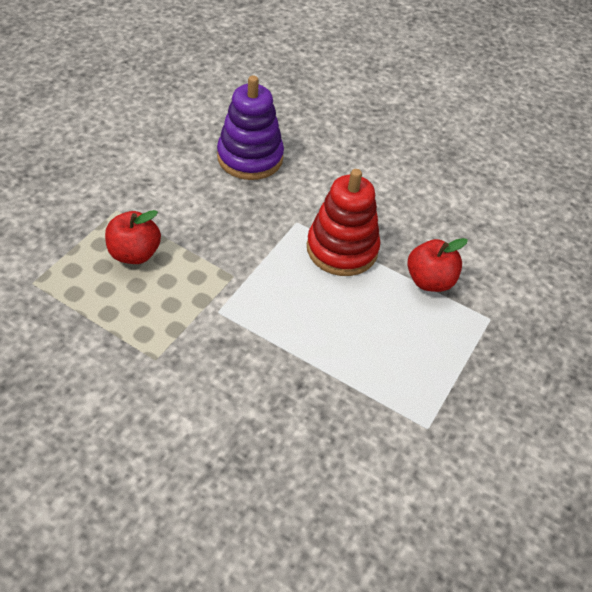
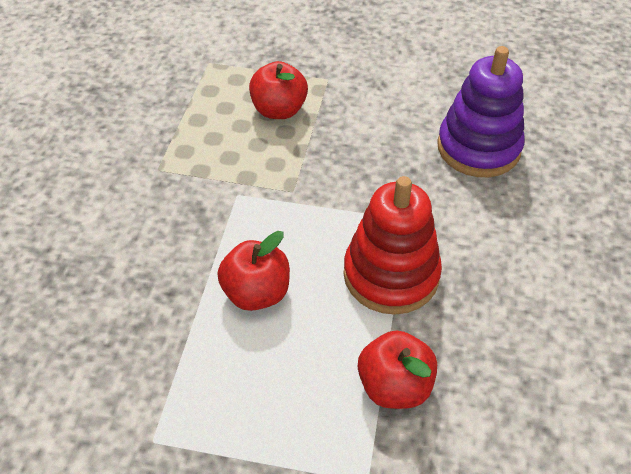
camera: 75 degrees right, 0 degrees up
none -> red apple [218,231,290,311]

